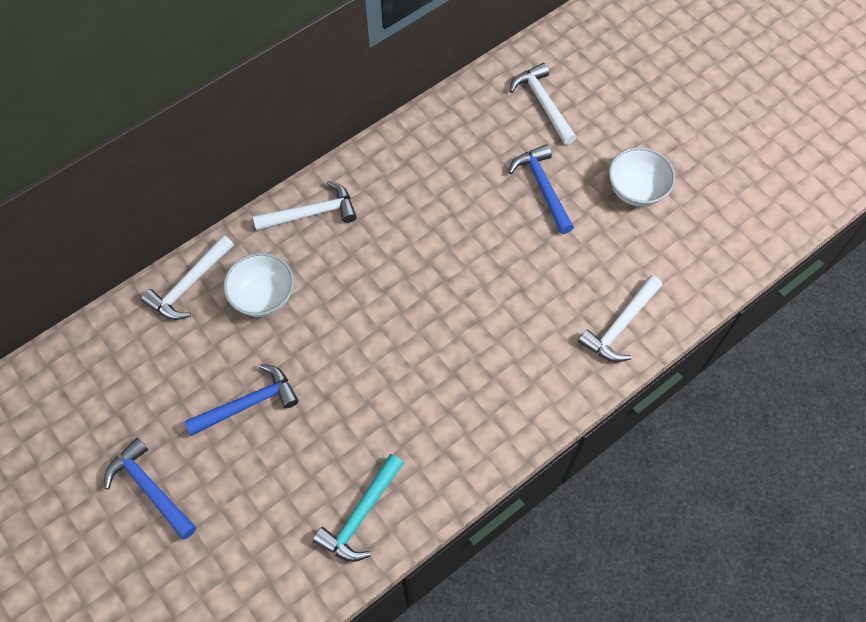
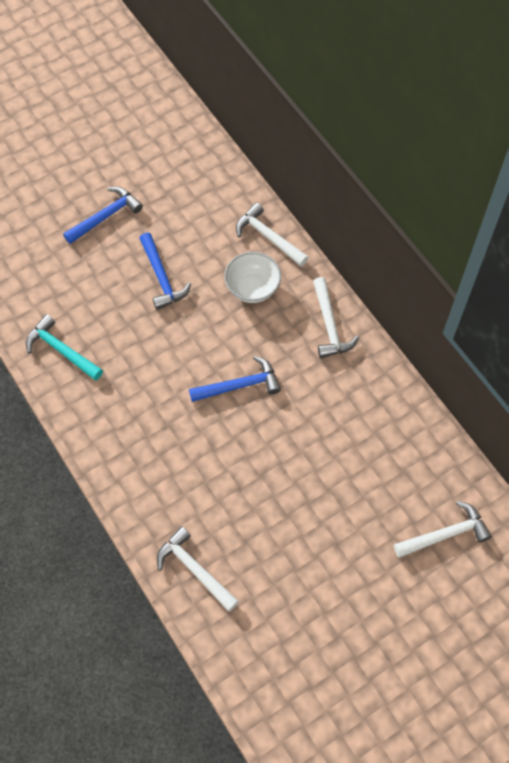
camera: 95 degrees right, 0 degrees up
blue hammer [508,144,574,234] -> blue hammer moved to [189,356,281,402]
white bowl [609,147,675,207] -> none

